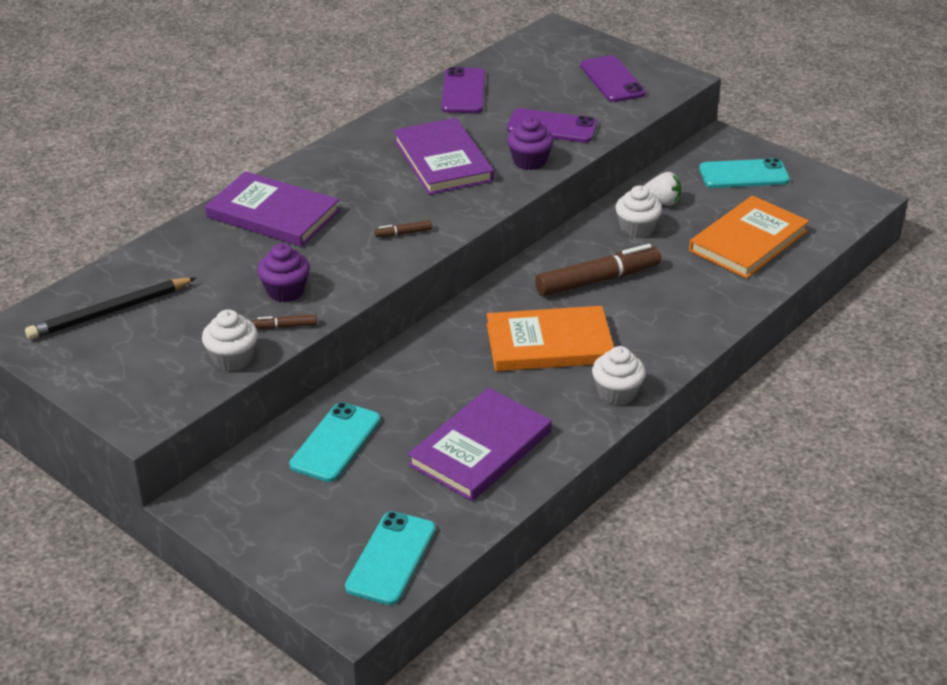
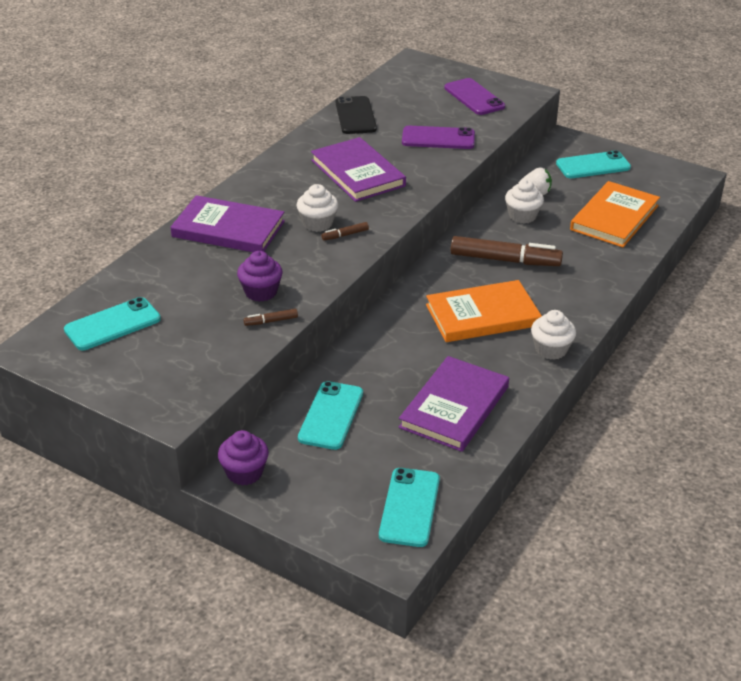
camera: 10 degrees left, 0 degrees up
black pencil [25,277,196,340] -> turquoise phone [64,297,161,350]
white cupcake [202,310,258,371] -> white cupcake moved to [297,184,338,232]
purple phone [441,67,485,113] -> black phone [335,96,377,134]
purple cupcake [507,117,554,170] -> purple cupcake moved to [218,430,269,486]
brown marker [535,244,661,296] -> brown marker turned 45 degrees clockwise [451,236,563,266]

